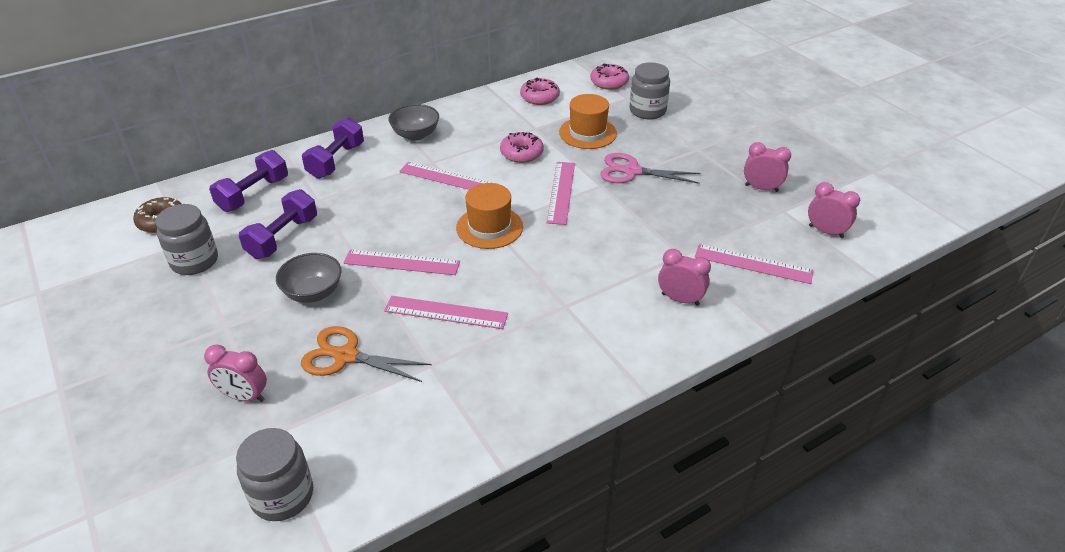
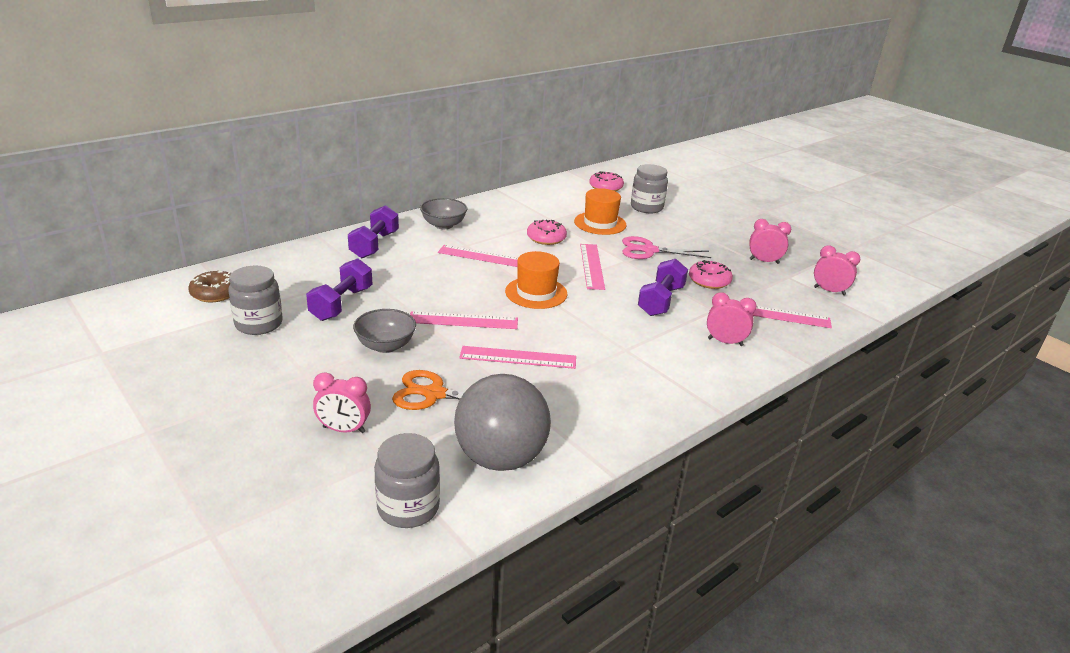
camera: 10 degrees left, 10 degrees down
purple dumbbell [209,150,288,212] -> purple dumbbell moved to [638,259,688,316]
pink donut [520,78,560,105] -> pink donut moved to [689,260,733,289]
none -> grey ball [454,374,551,471]

